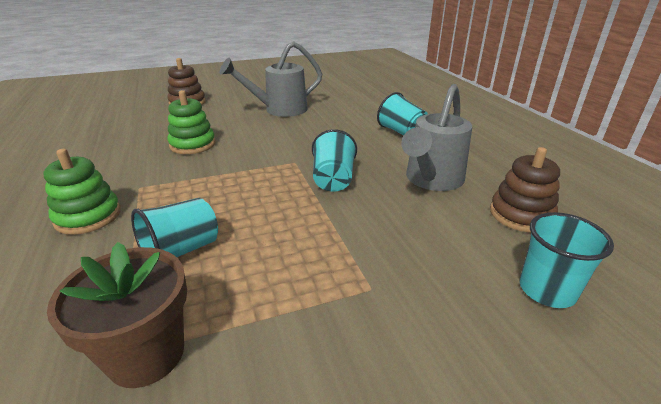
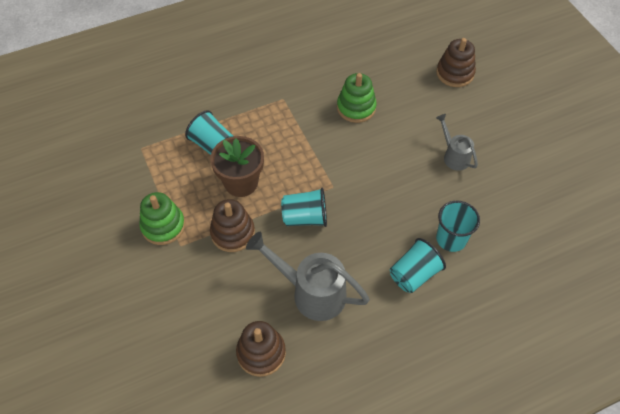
camera: 85 degrees right, 25 degrees up
green stacking toy [43,149,121,235] -> green stacking toy moved to [139,192,185,245]
brown flower pot [47,242,187,388] -> brown flower pot moved to [210,136,264,197]
grey watering can [219,41,322,117] -> grey watering can [436,114,478,171], size x0.57
turquoise cup [520,212,614,308] -> turquoise cup moved to [436,201,480,252]
none -> brown stacking toy [210,199,255,252]

